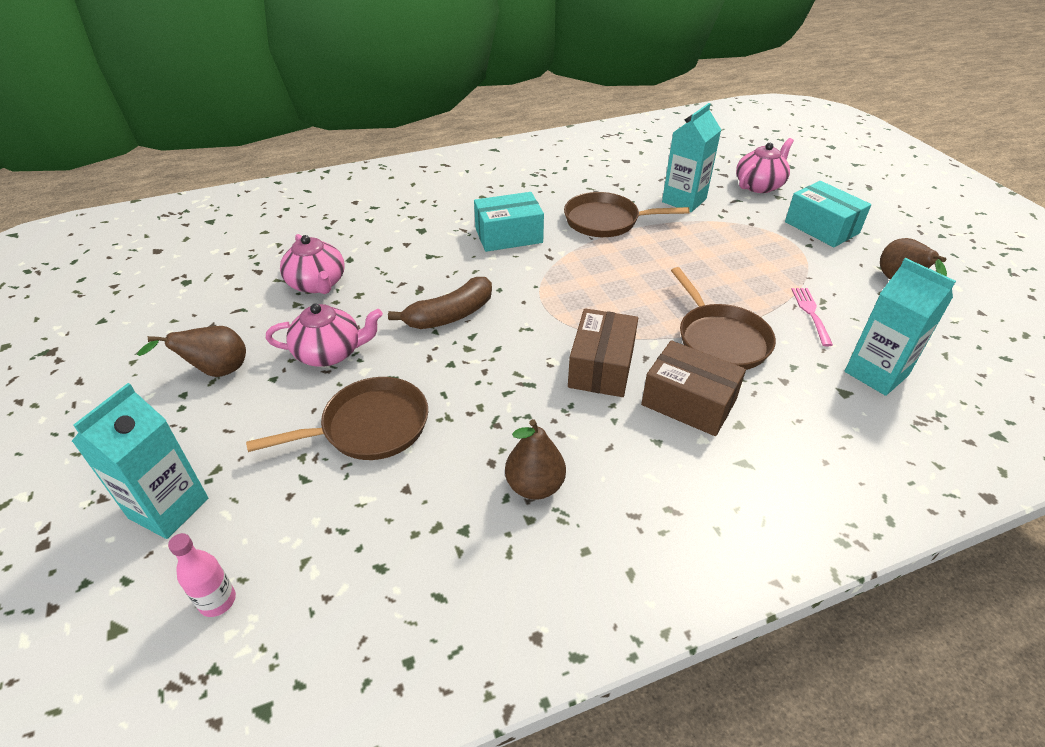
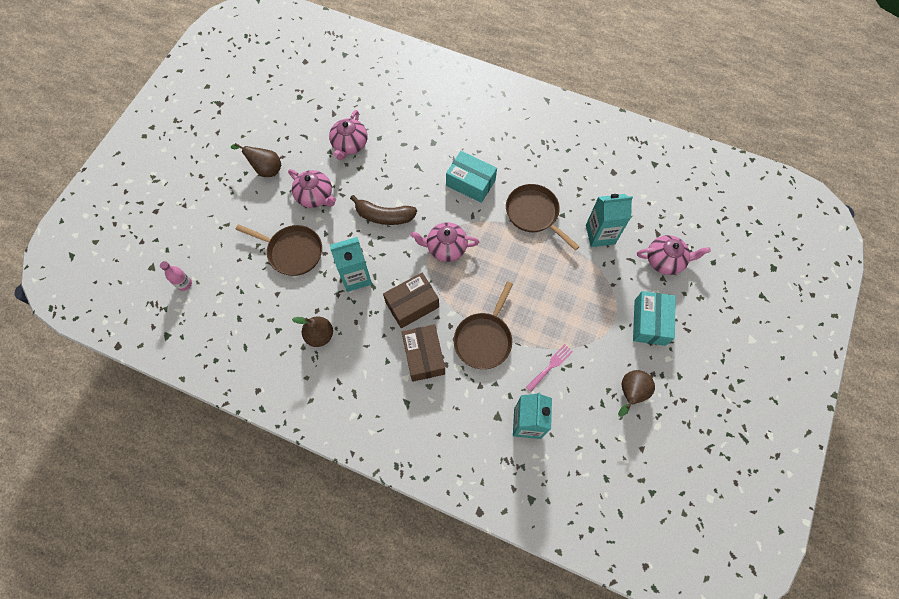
camera: 45 degrees right, 25 degrees up
turquoise carton [72,383,208,539] -> turquoise carton moved to [330,237,372,292]
none -> pink teapot [410,222,479,262]

